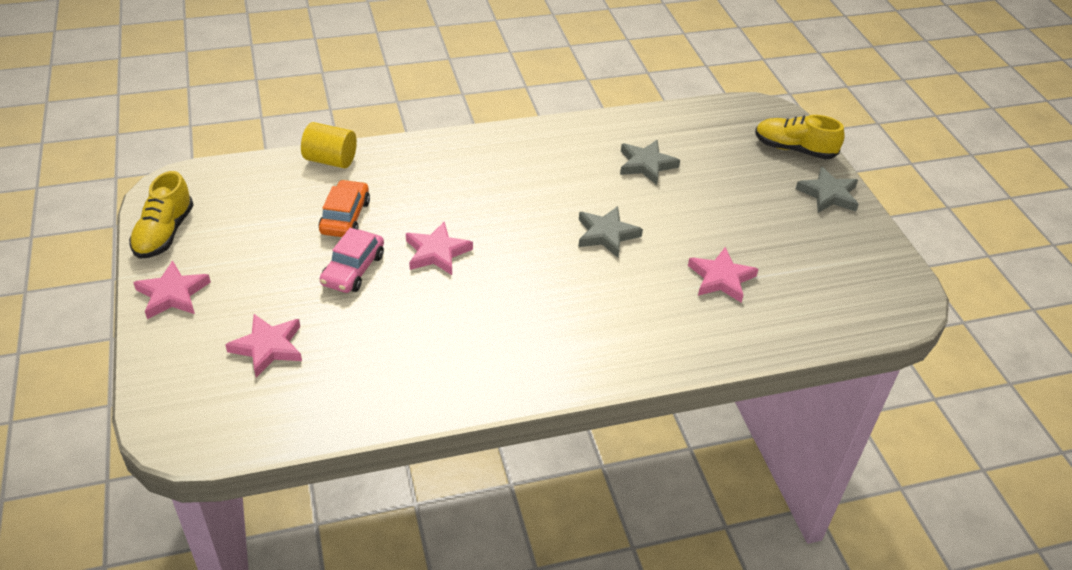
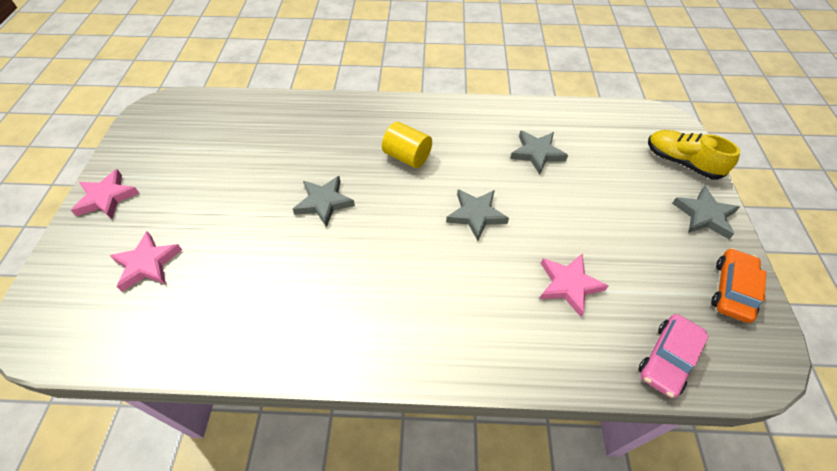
camera: 20 degrees right, 10 degrees up
yellow shoe [129,171,194,259] -> none
yellow cylinder [301,122,357,168] -> yellow cylinder moved to [382,122,432,168]
orange car [319,180,370,237] -> orange car moved to [711,248,766,323]
pink car [320,228,384,293] -> pink car moved to [638,314,709,398]
pink star [406,222,473,275] -> grey star [293,176,355,228]

